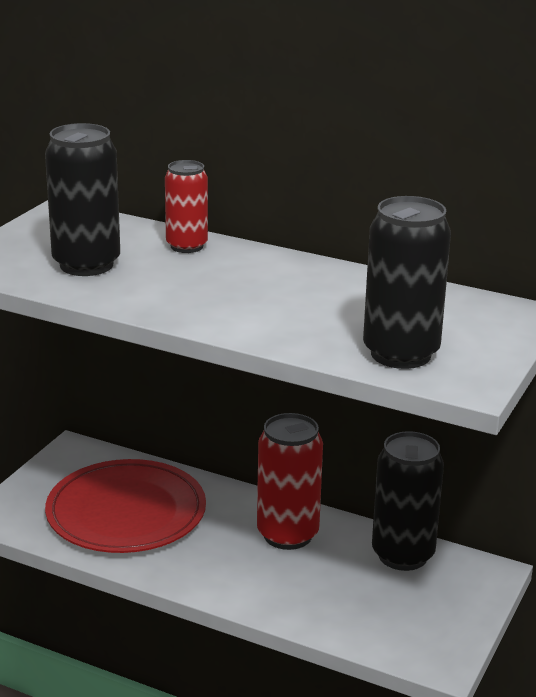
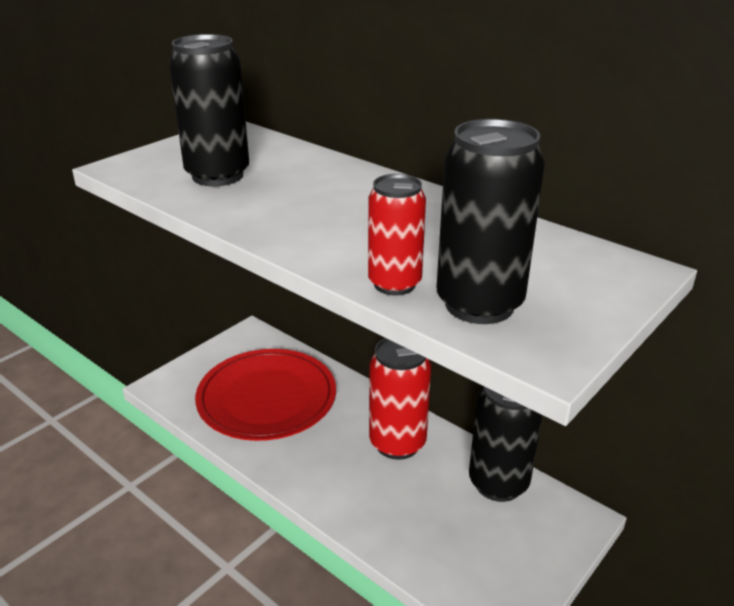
camera: 15 degrees right, 5 degrees up
red can [165,160,208,253] -> red can moved to [368,174,426,295]

